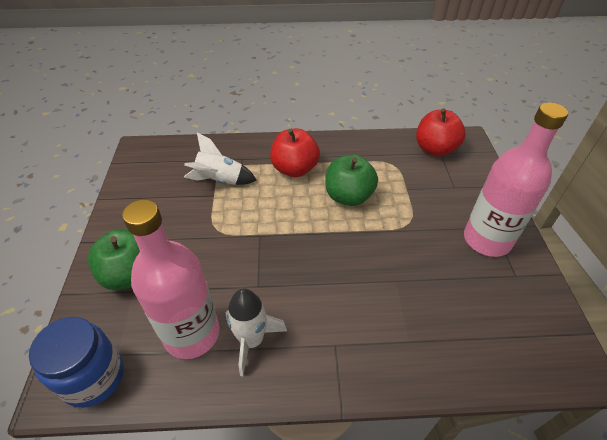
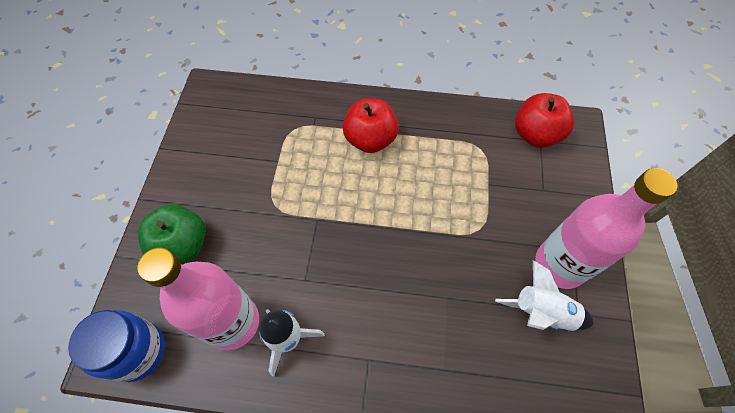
camera: 10 degrees right, 15 degrees up
white rocket [184,133,257,185] -> white rocket moved to [495,260,594,331]
green apple [325,154,378,206] -> none

